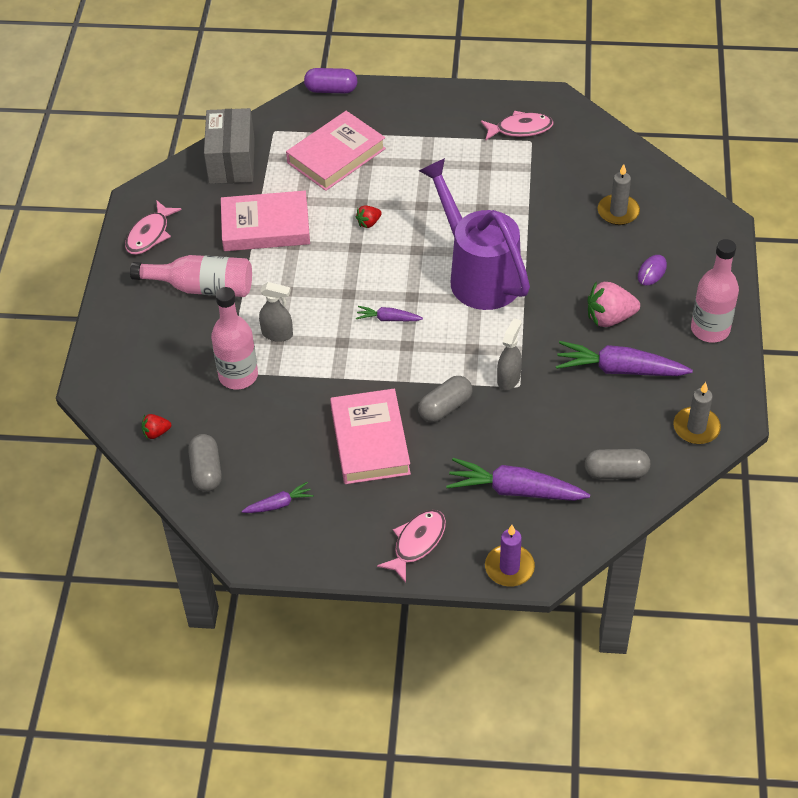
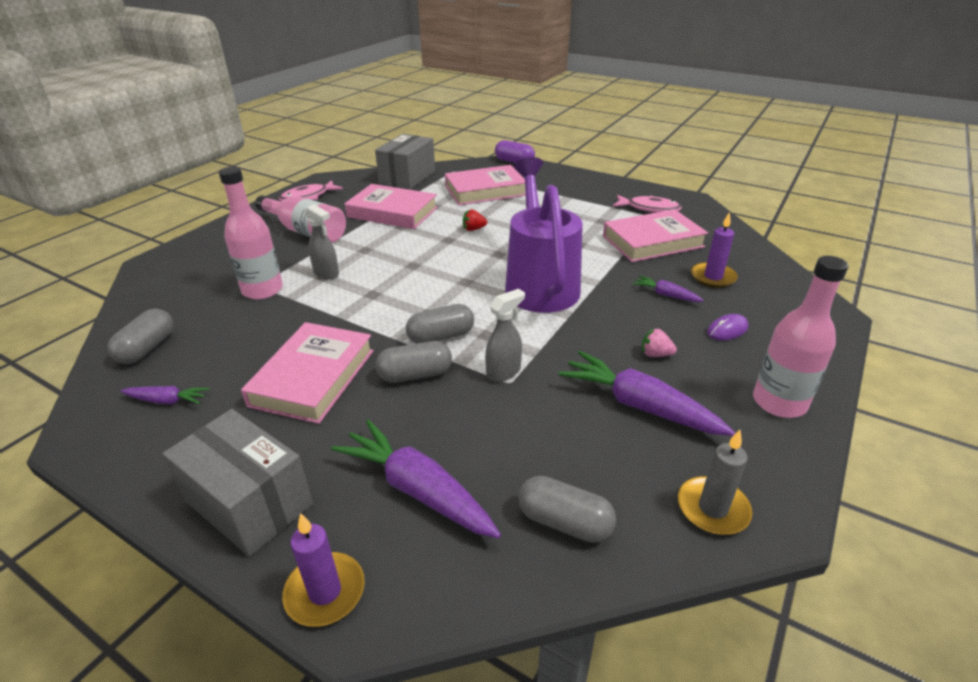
camera: 25 degrees right, 15 degrees down
red strawberry [142,414,171,439] -> none
purple carrot [356,306,423,321] -> purple carrot moved to [633,275,704,302]
pink fish [377,510,446,583] -> grey box [163,409,313,557]
pink strawberry [588,282,640,327] -> pink strawberry [642,328,677,357], size x0.53
grey candle [598,164,640,225] -> purple candle [691,212,738,288]
none -> grey capsule [406,304,474,344]
none -> pink book [603,209,708,262]

